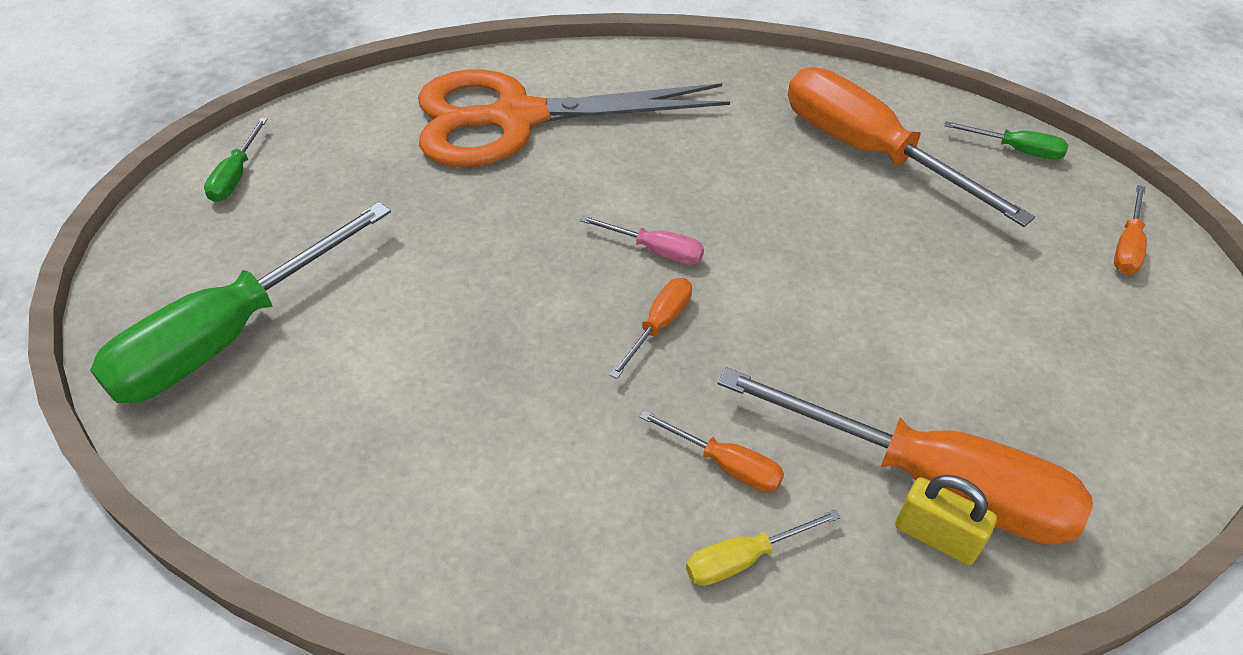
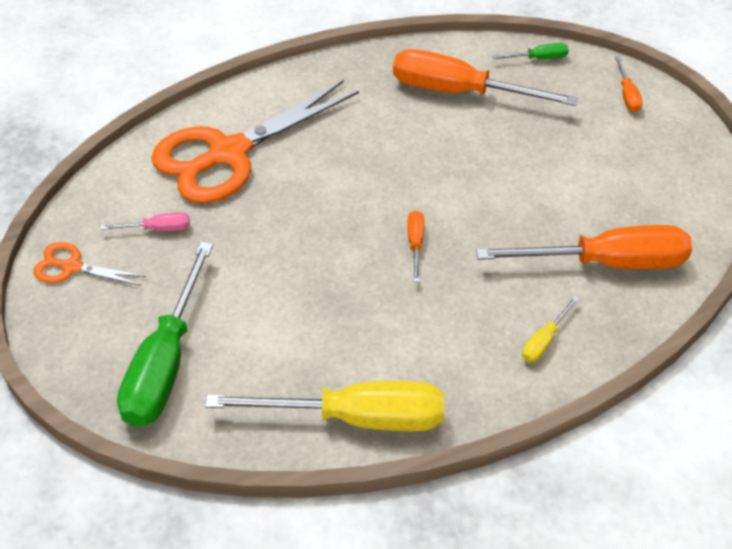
camera: 30 degrees left, 0 degrees up
green screwdriver [204,118,268,202] -> orange scissors [33,242,146,286]
pink screwdriver [580,215,704,265] -> pink screwdriver moved to [100,212,190,231]
orange screwdriver [640,410,784,492] -> none
yellow padlock [895,475,997,565] -> none
none -> yellow screwdriver [205,381,444,431]

